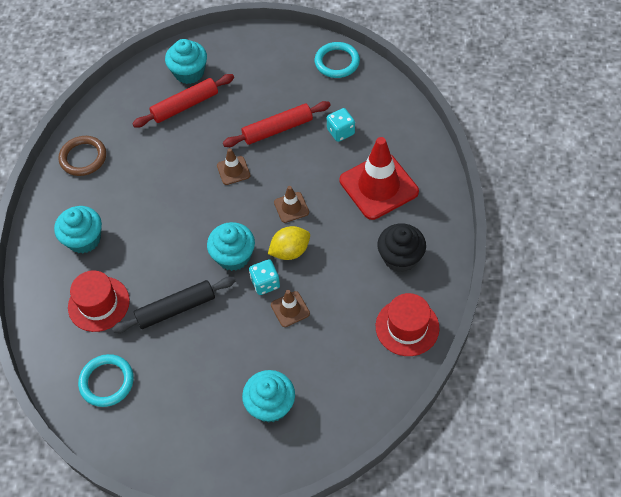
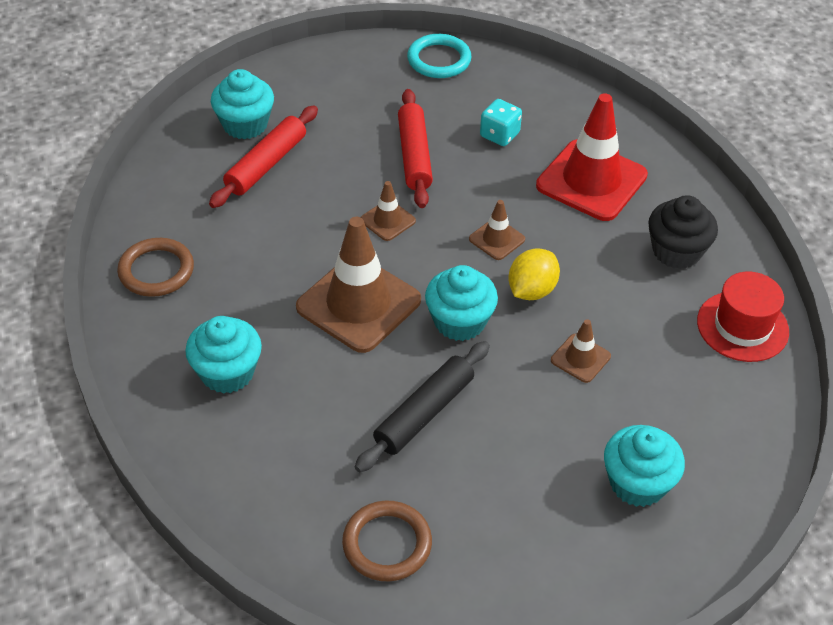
camera: 30 degrees left, 10 degrees down
red hat [68,270,130,332] -> none
turquoise ring [78,354,134,407] -> brown ring [342,500,432,581]
red rolling pin [223,101,331,147] -> red rolling pin turned 45 degrees counterclockwise [398,89,433,208]
turquoise dice [249,259,280,295] -> none
none -> brown traffic cone [296,217,421,353]

